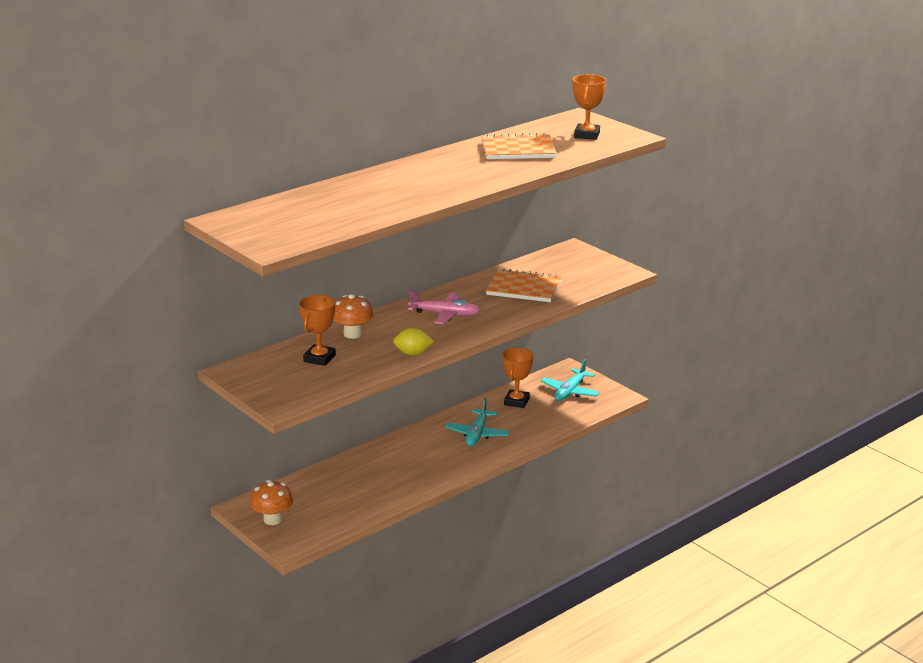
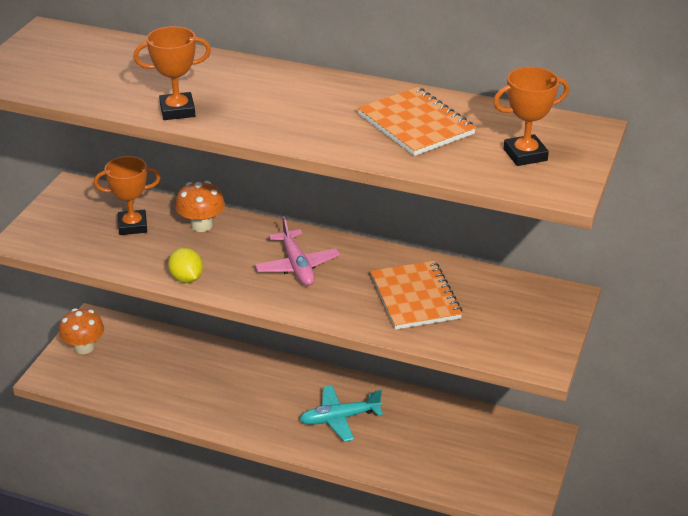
camera: 60 degrees right, 10 degrees up
orange trophy [502,348,533,408] -> orange trophy moved to [133,26,211,120]
turquoise plane [541,359,600,401] -> none

